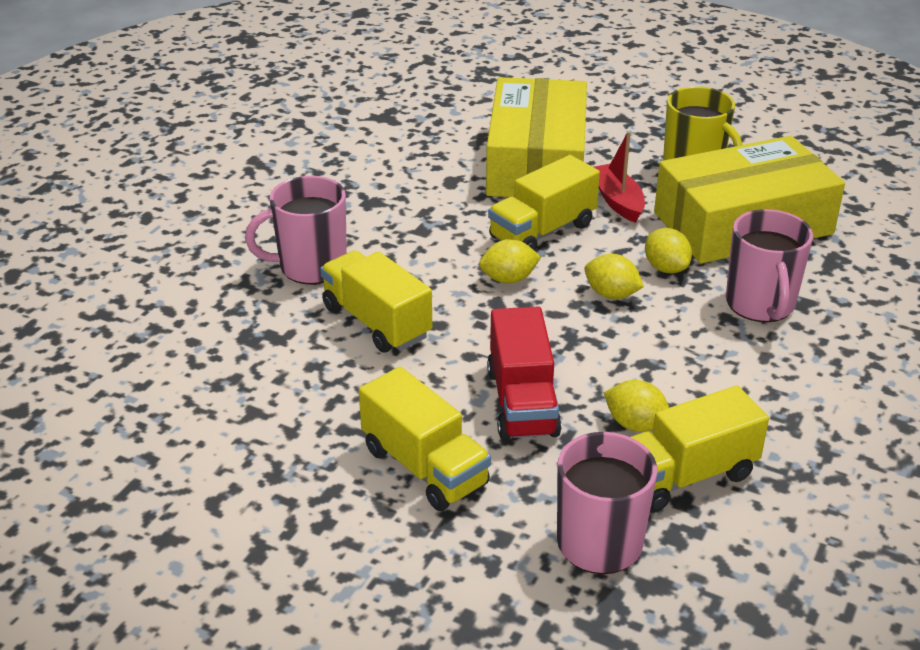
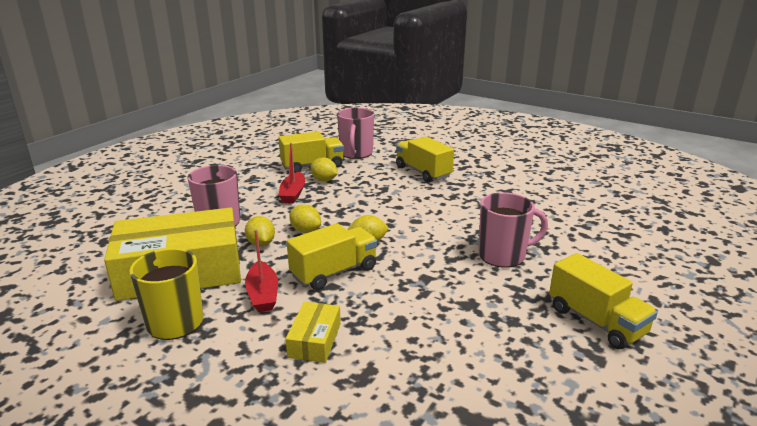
camera: 175 degrees left, 10 degrees down
yellow truck [320,250,432,353] -> yellow truck moved to [549,253,658,349]
yellow box [486,77,587,197] -> yellow box [285,302,341,363], size x0.44
red truck [487,307,562,440] -> none
none -> red boat [278,143,305,204]

